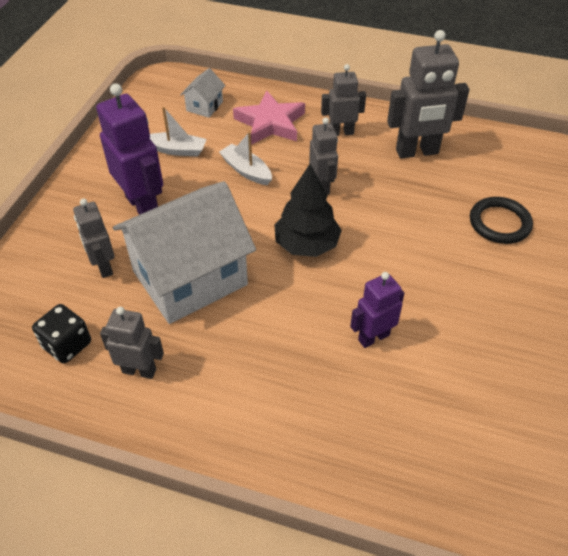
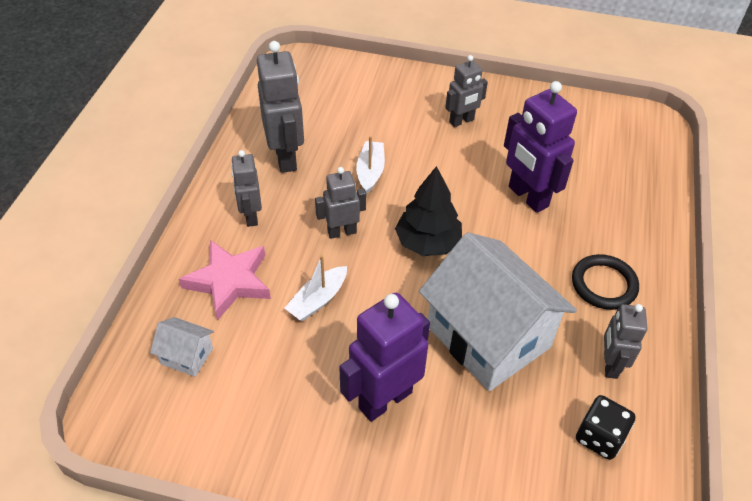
camera: 95 degrees left, 0 degrees up
grey robot [73,199,115,278] -> grey robot moved to [445,55,488,127]
white boat [150,107,207,156] -> white boat moved to [356,136,385,194]
purple robot [350,272,404,348] -> purple robot [504,81,577,213], size x1.65
black ring [470,197,533,244] -> black ring moved to [572,254,639,310]

